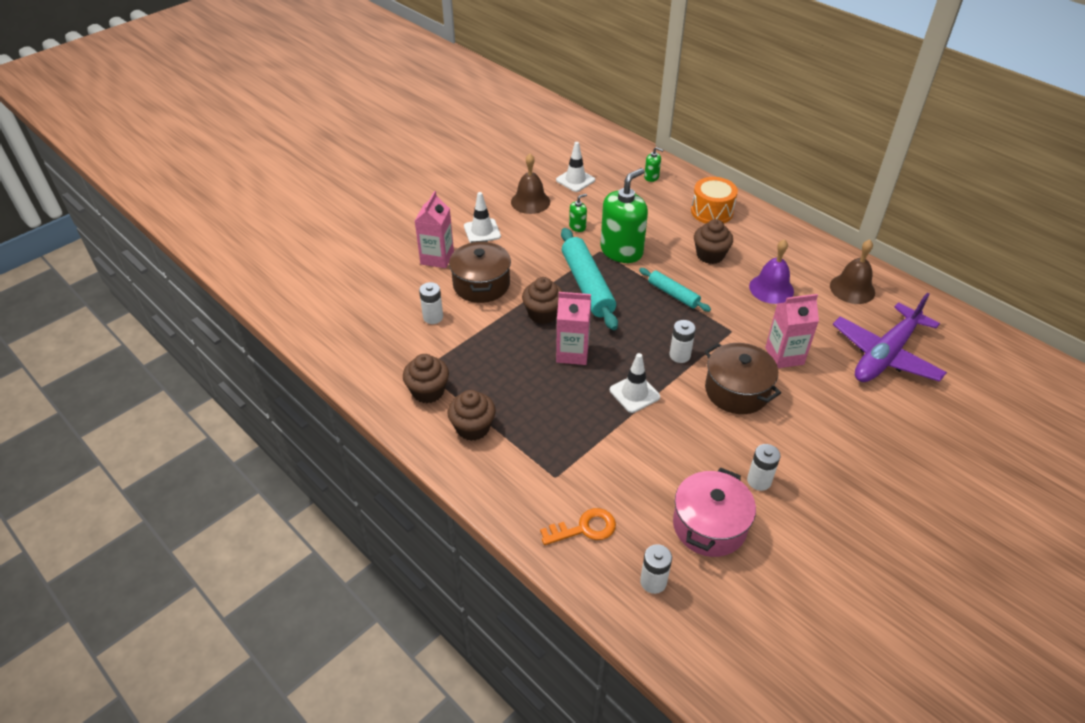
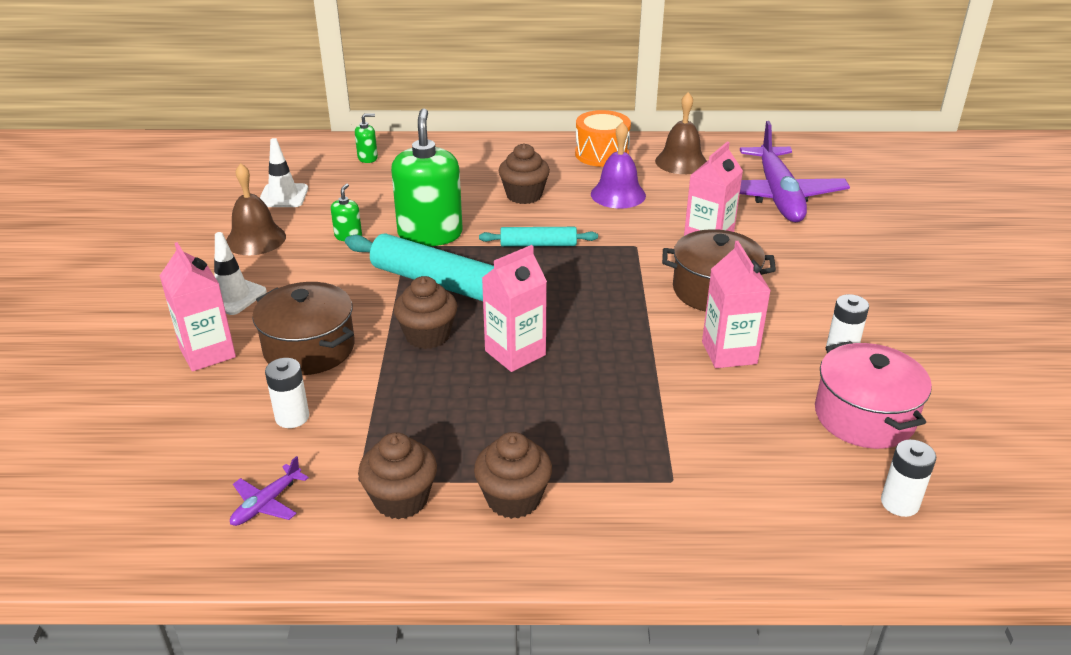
camera: 45 degrees left, 10 degrees down
orange key [540,508,616,545] -> none
white traffic cone [610,353,660,413] -> none
white battery [669,320,696,363] -> none
orange drum [691,177,738,224] -> orange drum moved to [575,110,631,167]
none -> purple plane [230,456,309,526]
none -> pink carton [702,241,771,368]

